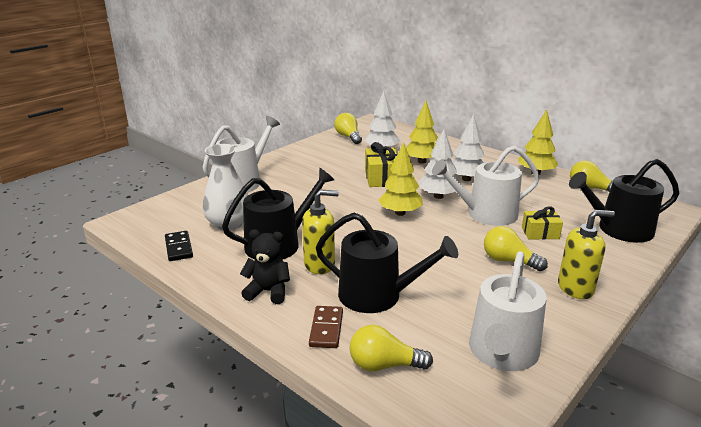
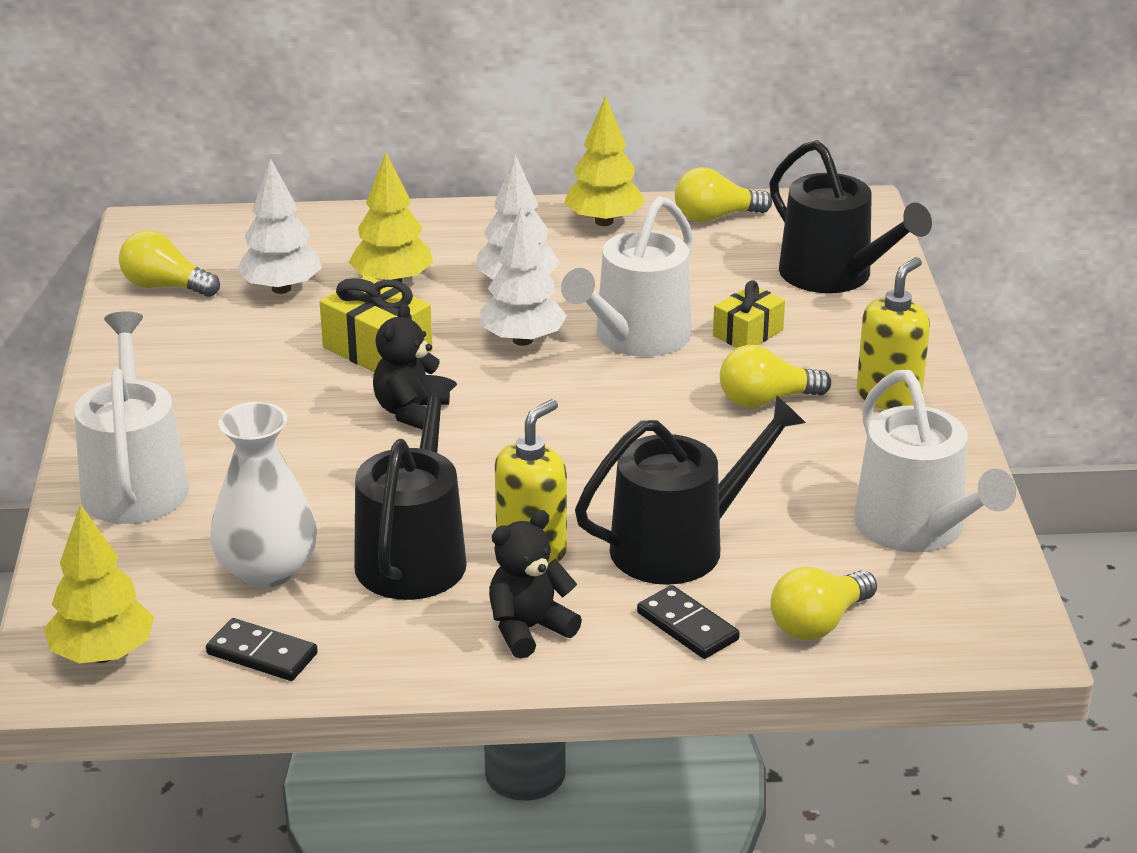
camera: 45 degrees left, 5 degrees up
brown domino [309,306,343,348] -> black domino [637,585,740,659]
yellow tree [379,142,423,216] -> yellow tree moved to [44,504,154,663]
black watering can [569,159,679,243] -> black watering can turned 75 degrees counterclockwise [769,140,932,293]
none -> black teddy bear [373,303,450,430]

